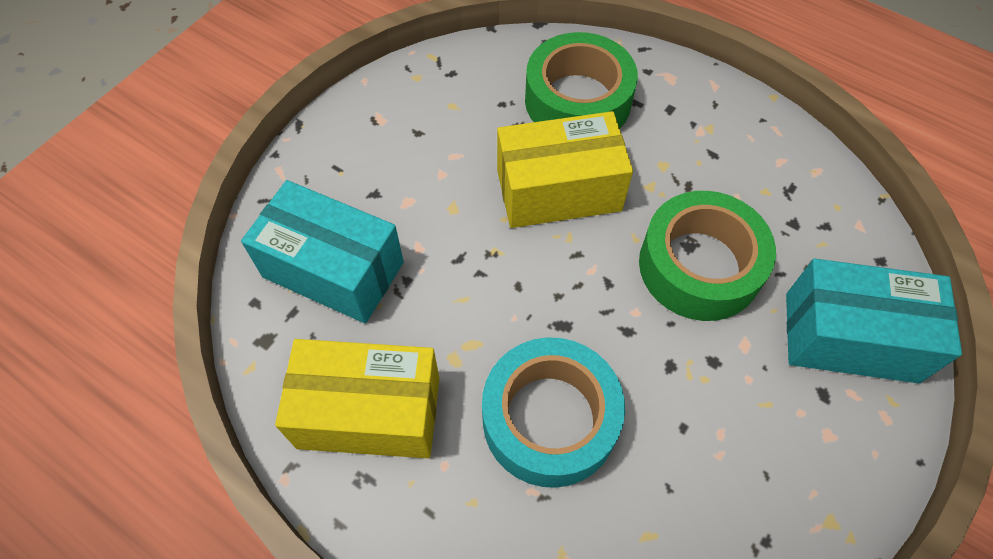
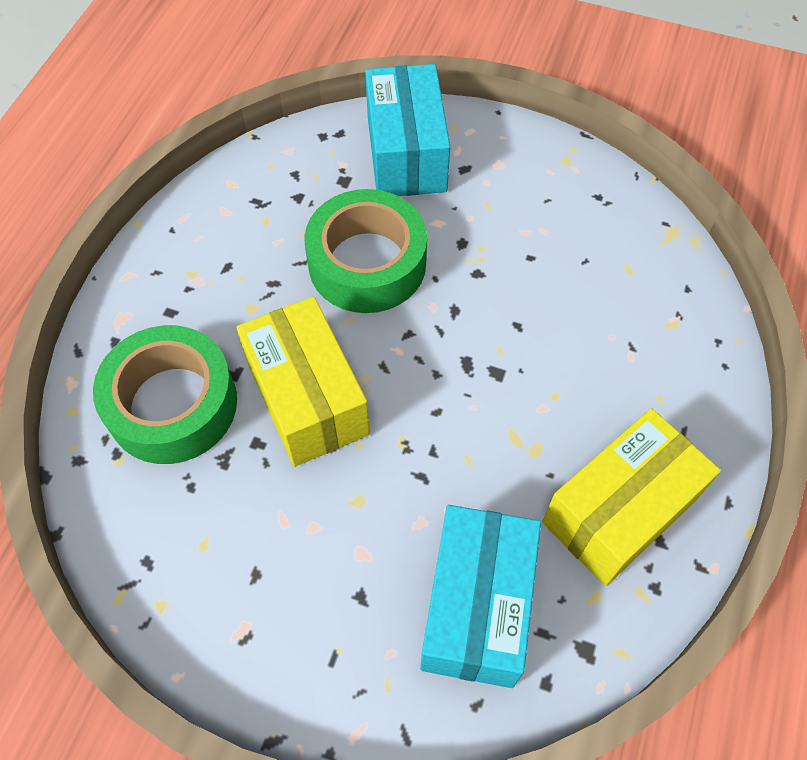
camera: 105 degrees left, 0 degrees up
yellow box [275,339,440,458] -> yellow box turned 60 degrees clockwise [542,409,721,586]
turquoise tape [482,337,625,488] -> none

